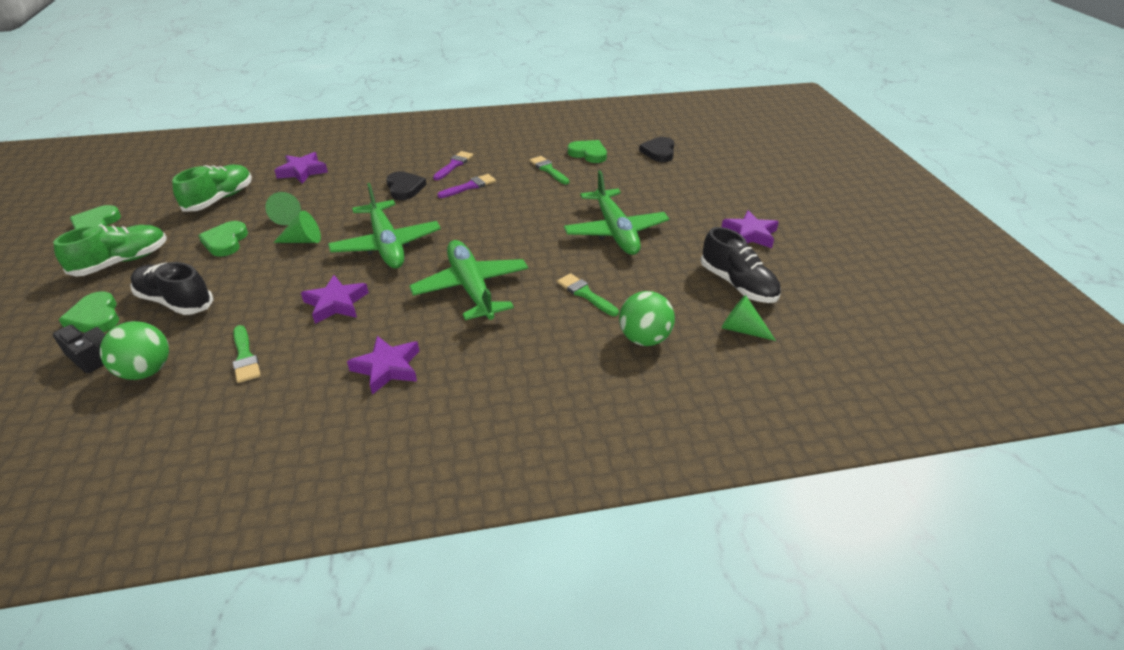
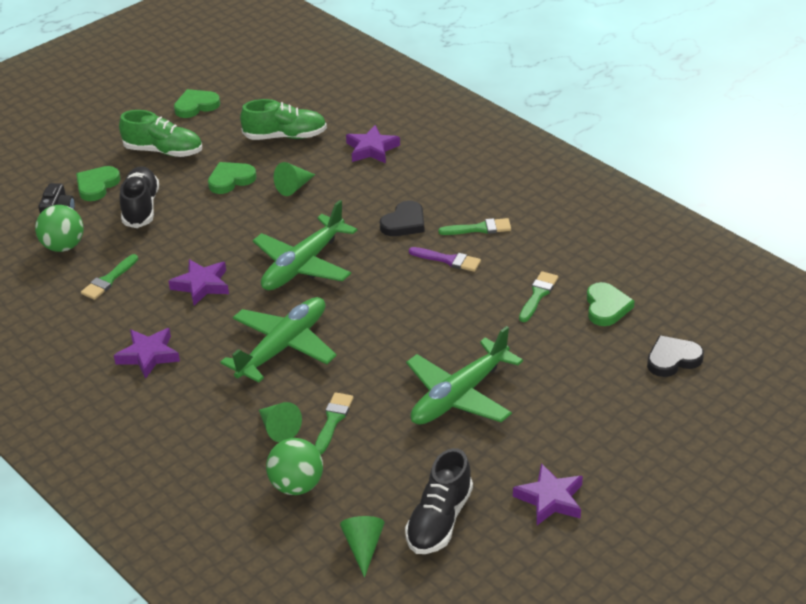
camera: 60 degrees right, 0 degrees up
green cone [273,211,321,243] -> green cone moved to [259,402,302,442]
purple brush [433,151,473,180] -> green brush [438,218,511,235]

